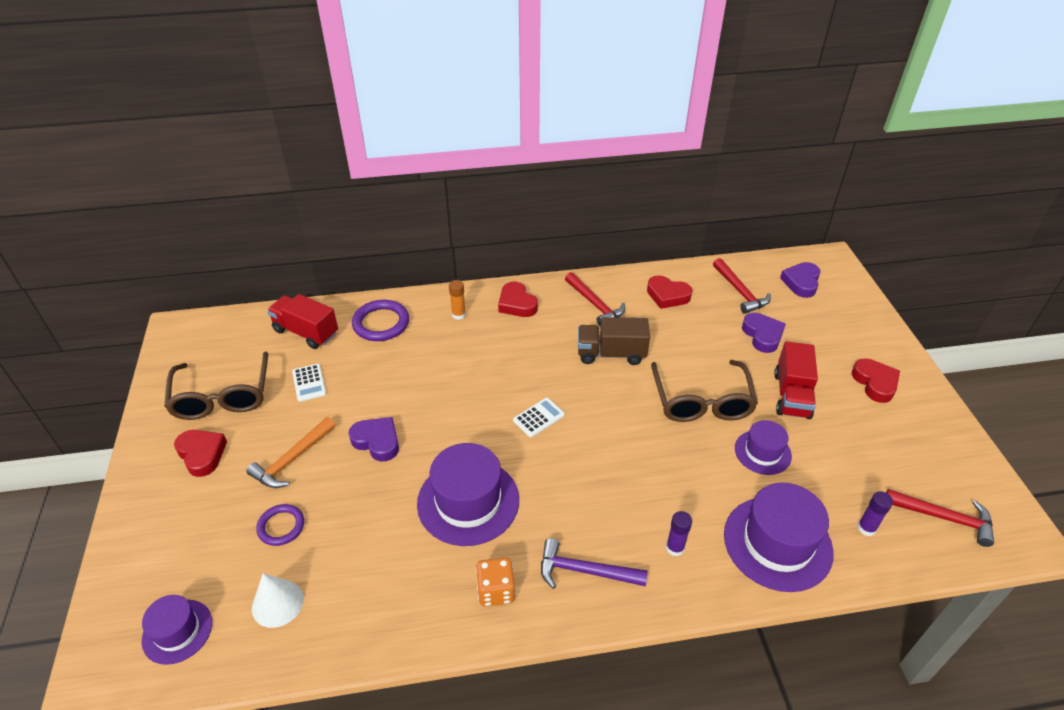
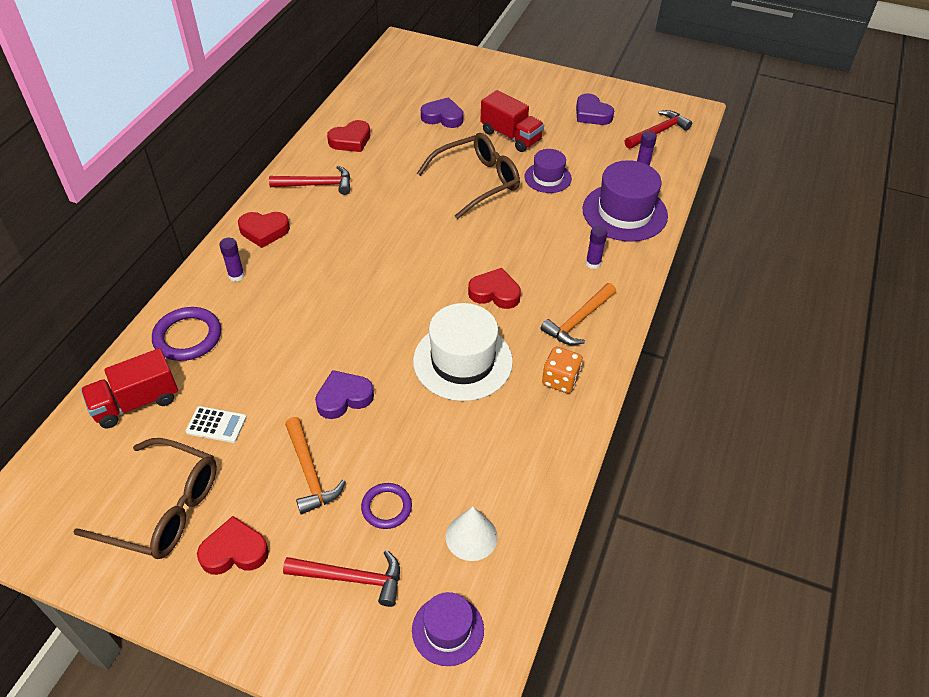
camera: 60 degrees left, 5 degrees up
purple hat [417,443,519,546] -> white hat [413,303,513,401]
orange glue stick [449,280,466,320] -> purple glue stick [219,238,245,282]
white calculator [513,398,565,437] -> none
purple hammer [541,538,648,589] -> orange hammer [540,283,616,345]
brown truck [578,317,650,365] -> none
brown glasses [651,360,758,422] -> brown glasses turned 60 degrees counterclockwise [417,133,520,219]
red hammer [713,258,771,314] -> red hammer moved to [283,550,400,607]
purple heart [780,262,821,298] -> purple heart moved to [576,94,614,125]
red heart [852,358,900,403] -> red heart moved to [468,268,521,309]

